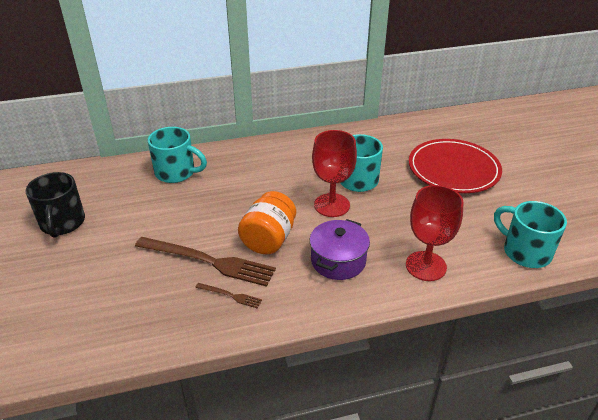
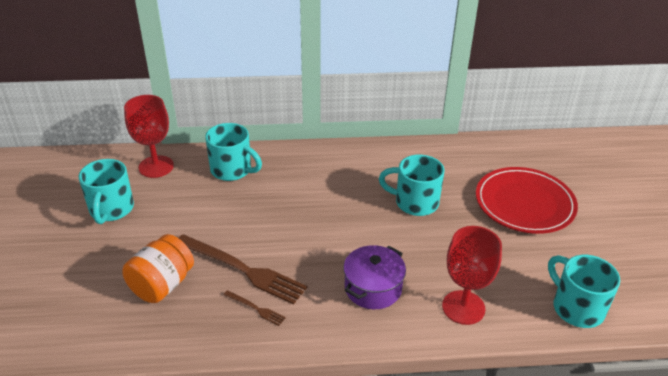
camera: 10 degrees right, 0 degrees up
black mug [26,172,85,238] -> turquoise mug [79,159,134,224]
orange jar [238,191,296,254] -> orange jar moved to [122,234,194,303]
red goblet [312,130,357,217] -> red goblet moved to [124,95,174,178]

